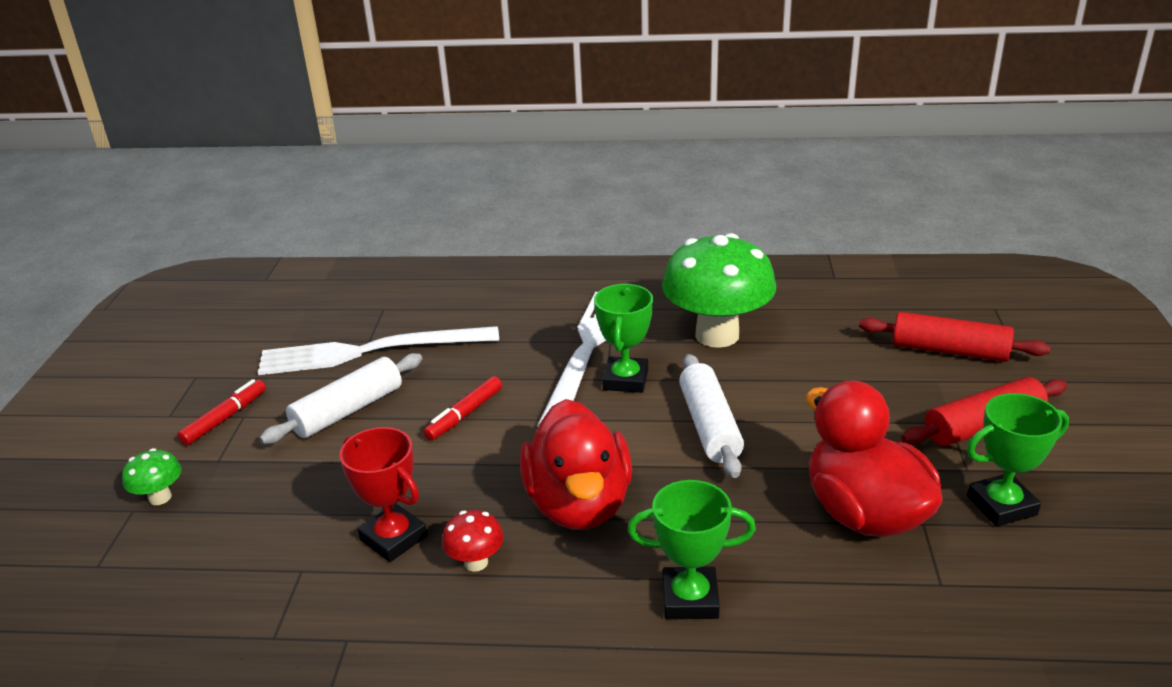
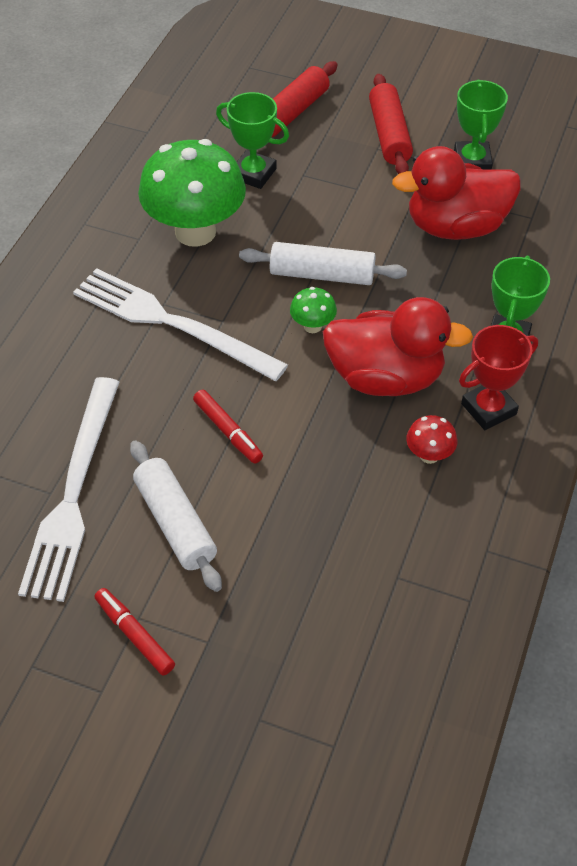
camera: 75 degrees left, 20 degrees up
green mushroom [122,448,181,505] -> green mushroom moved to [290,287,337,333]
red trophy [339,427,427,562] -> red trophy moved to [459,325,538,430]
green trophy [594,284,653,393] -> green trophy moved to [216,92,289,189]

